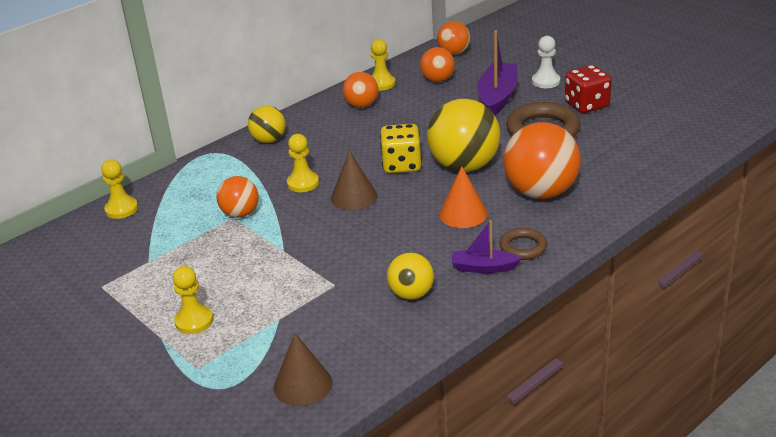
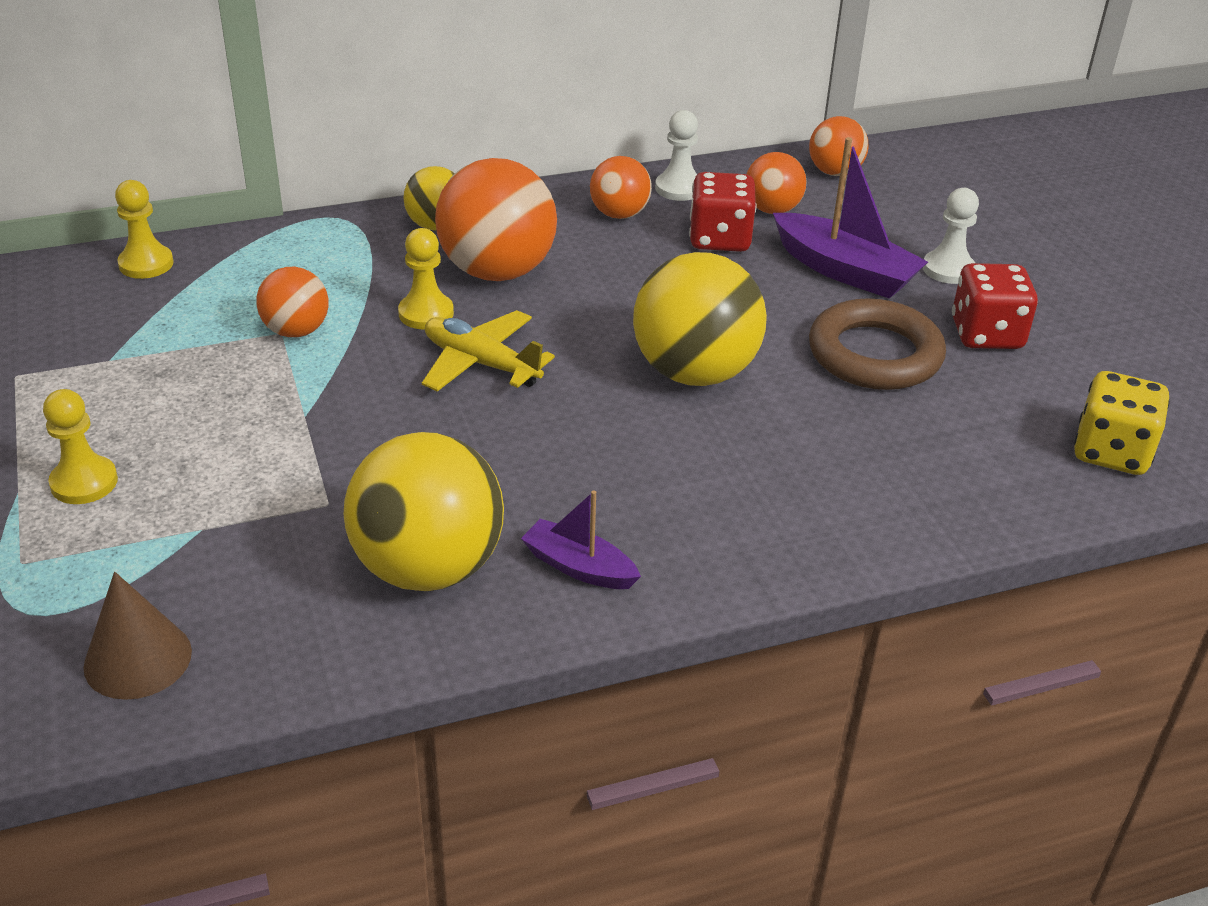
camera: 20 degrees right, 5 degrees up
brown cone [331,150,377,210] -> yellow plane [422,310,555,391]
yellow pawn [371,39,395,91] -> white pawn [655,110,698,201]
yellow dice [380,124,422,173] -> yellow dice moved to [1074,371,1170,475]
yellow ball [387,252,434,300] -> yellow ball [344,432,504,591], size x1.81
orange cone [439,166,488,228] -> none
purple boat [477,30,517,115] -> purple boat turned 90 degrees clockwise [773,137,928,299]
brown ring [499,228,547,260] -> none
orange ball [503,122,581,199] -> orange ball moved to [435,158,557,281]
none -> red dice [689,172,757,252]

